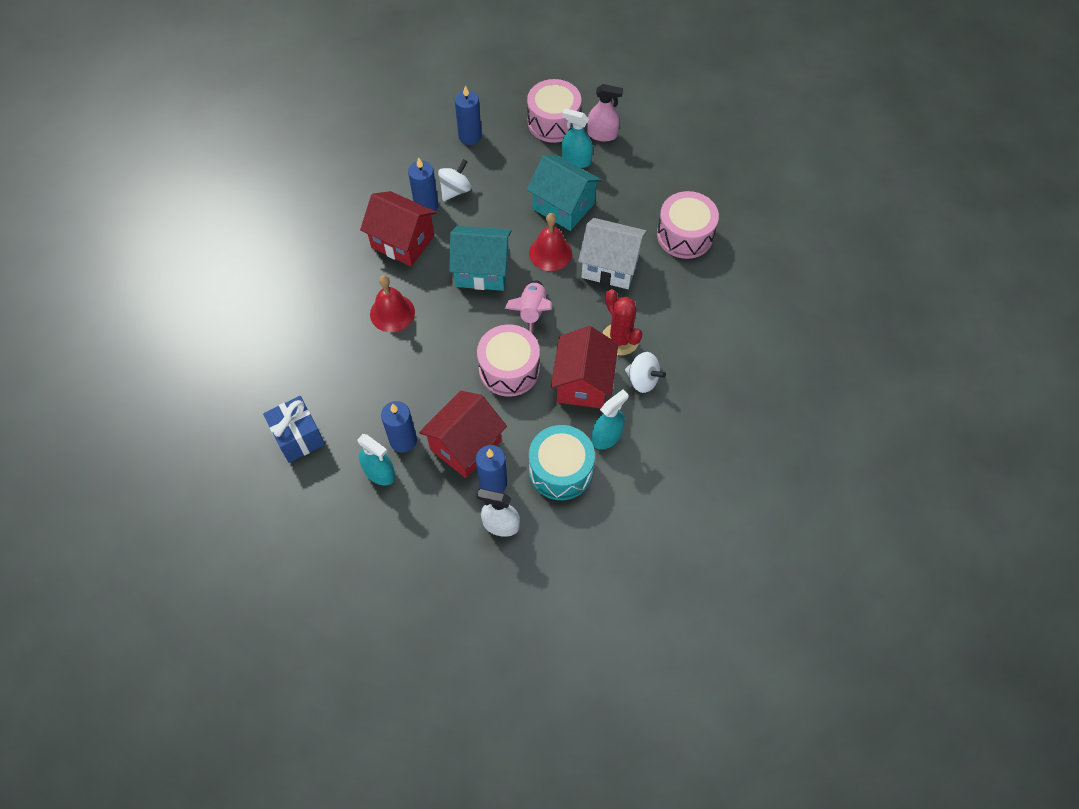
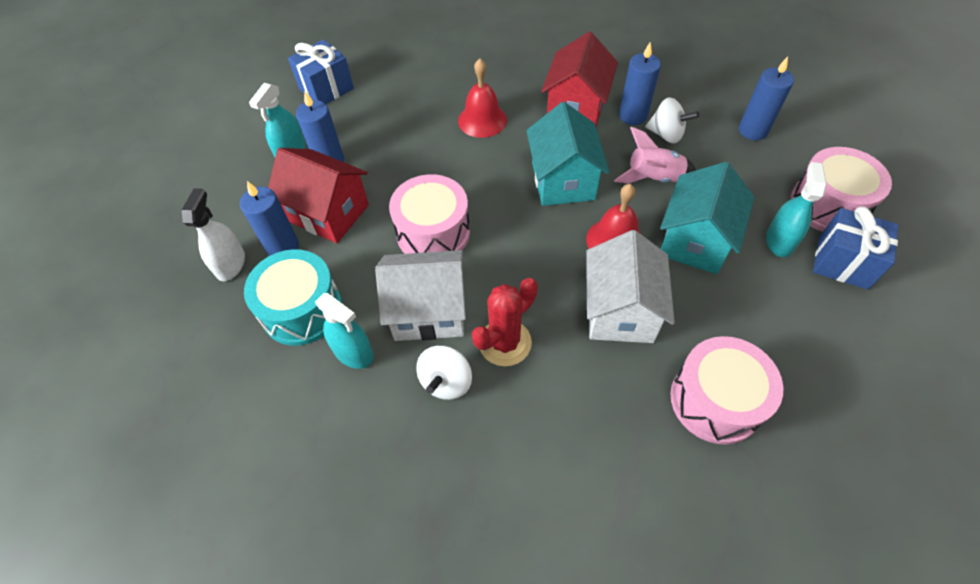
camera: 80 degrees right, 5 degrees down
pink rocket [504,280,552,334] -> pink rocket moved to [614,127,696,183]
red house [551,326,618,408] -> white house [375,250,466,341]
pink spray bottle [587,84,623,142] -> blue gift [813,206,898,290]

